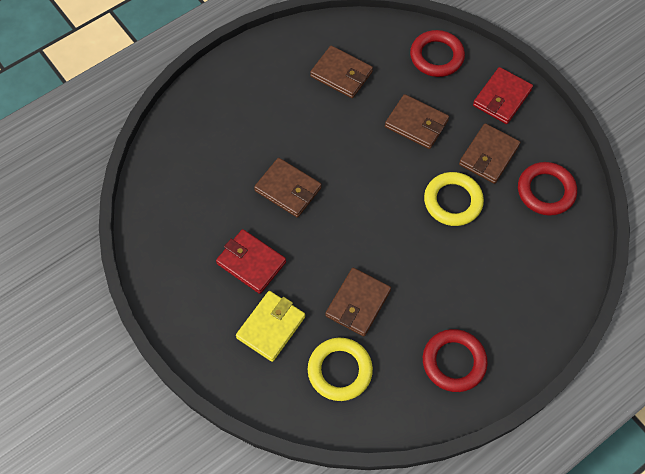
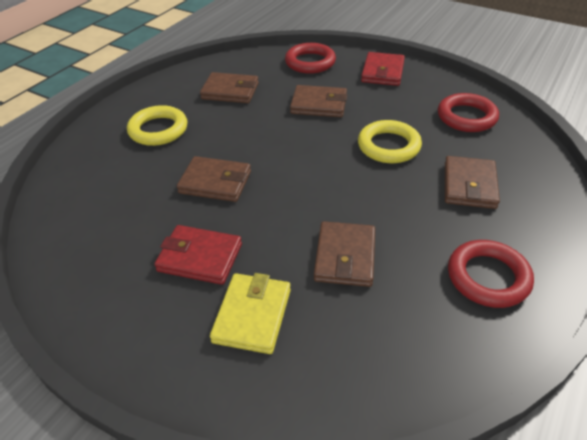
camera: 20 degrees left, 20 degrees down
yellow ring [308,338,373,401] -> yellow ring moved to [127,105,187,146]
brown wallet [459,123,520,184] -> brown wallet moved to [445,156,500,209]

